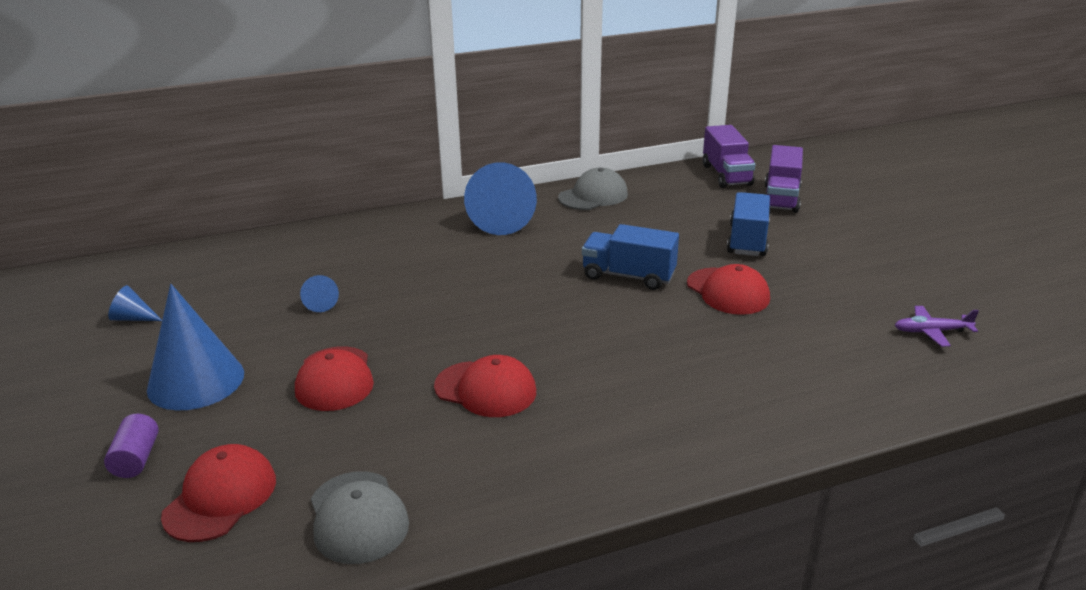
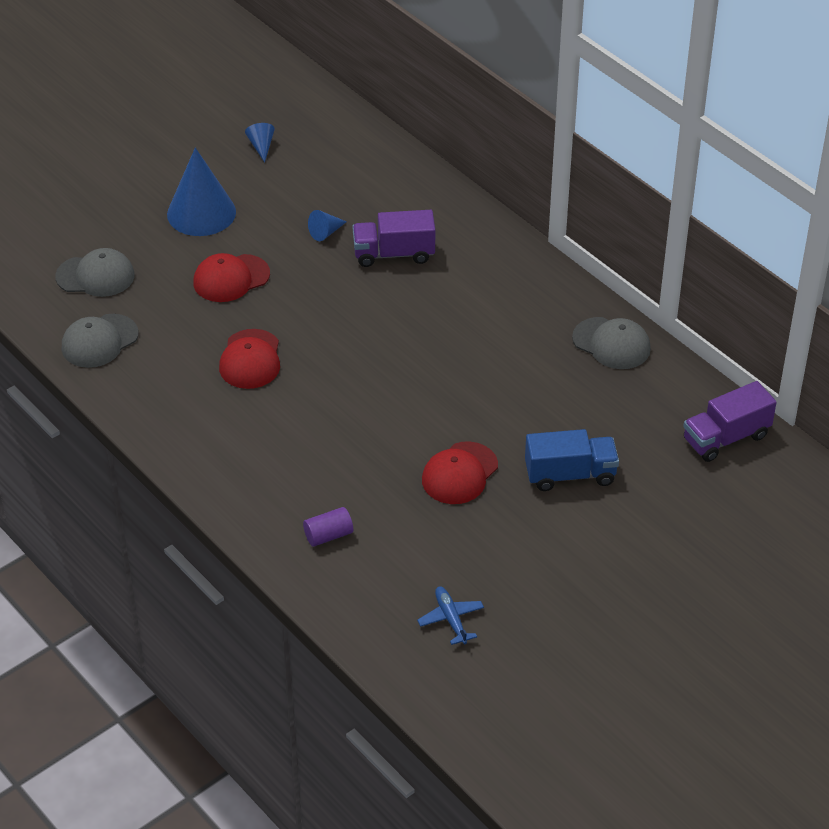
camera: 70 degrees right, 15 degrees up
purple cylinder [104,414,159,478] -> purple cylinder moved to [303,507,353,547]
red cap [161,444,276,542] -> grey cap [55,248,134,297]
blue cone [464,162,537,235] -> none
blue truck [582,224,679,290] -> none
purple truck [765,145,803,213] -> purple truck moved to [353,210,435,267]
purple plane [895,306,979,347] -> blue plane [417,586,484,645]

